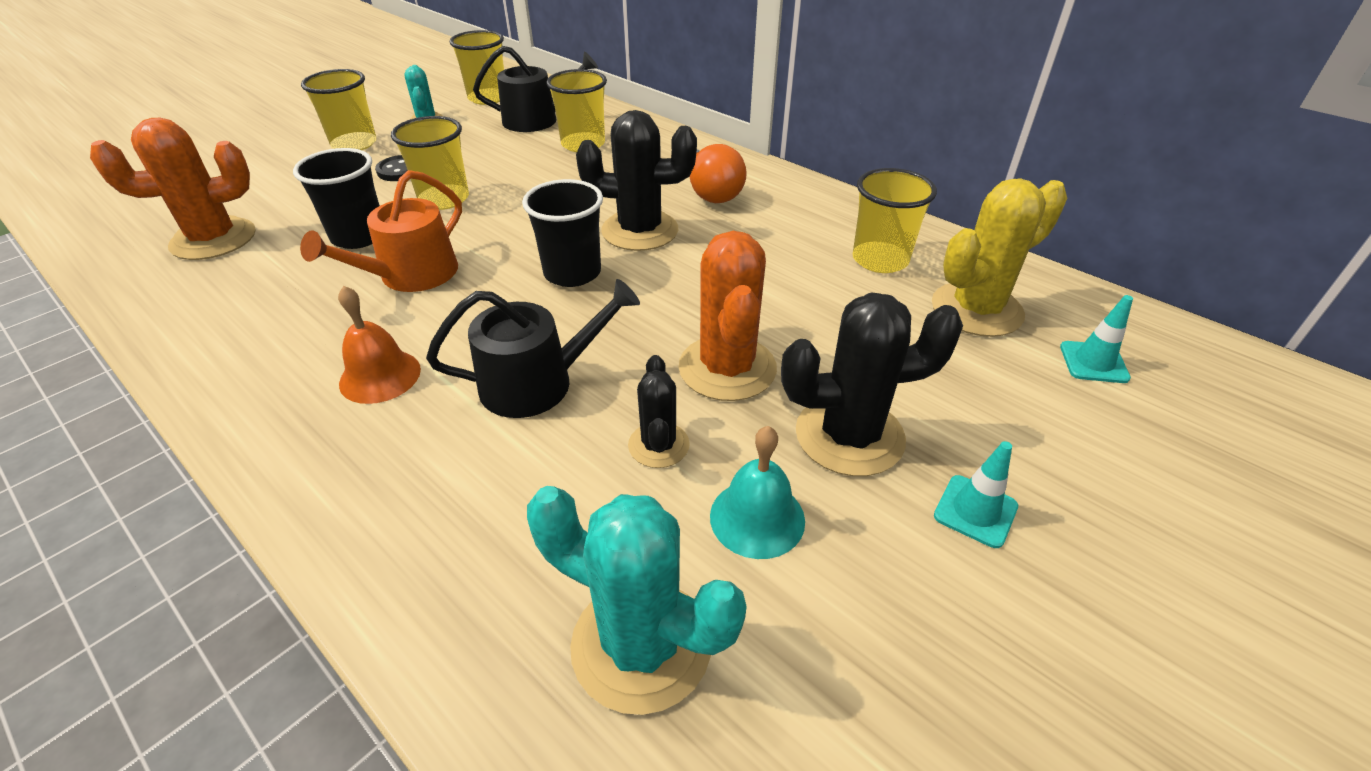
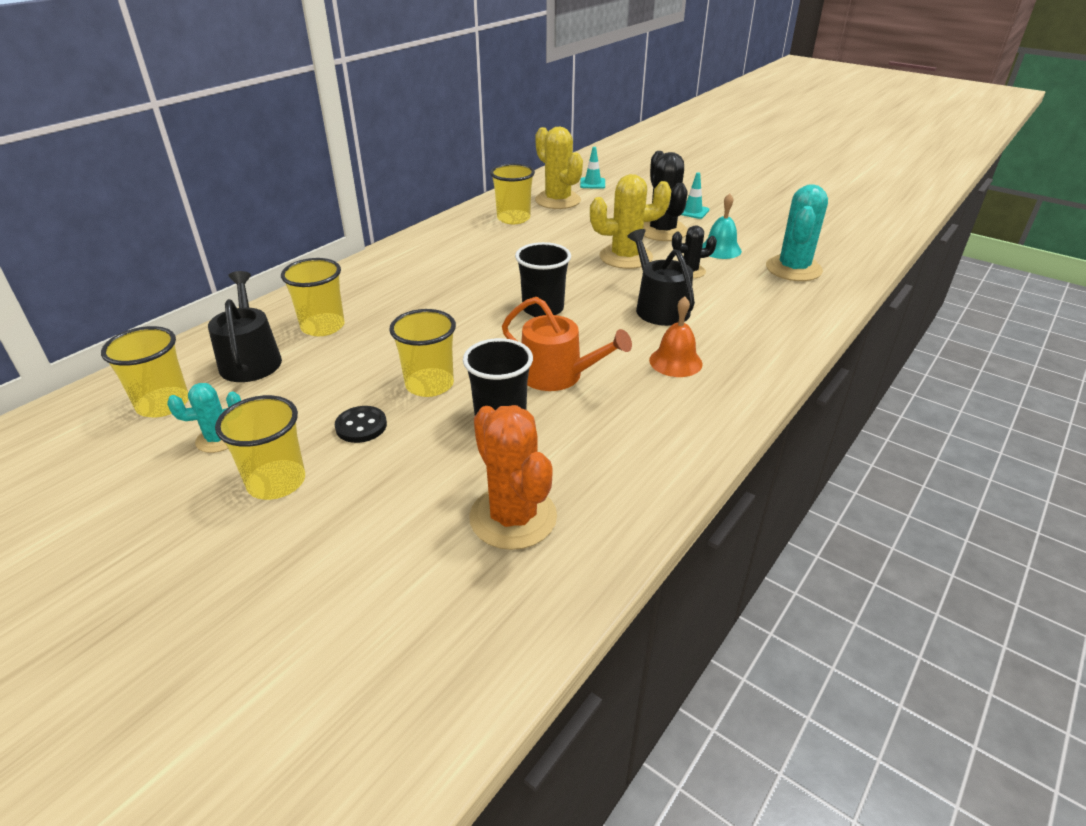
camera: 95 degrees left, 5 degrees down
black cactus [576,110,697,251] -> none
orange cactus [679,231,777,401] -> yellow cactus [590,174,671,269]
orange light bulb [689,144,747,203] -> none

